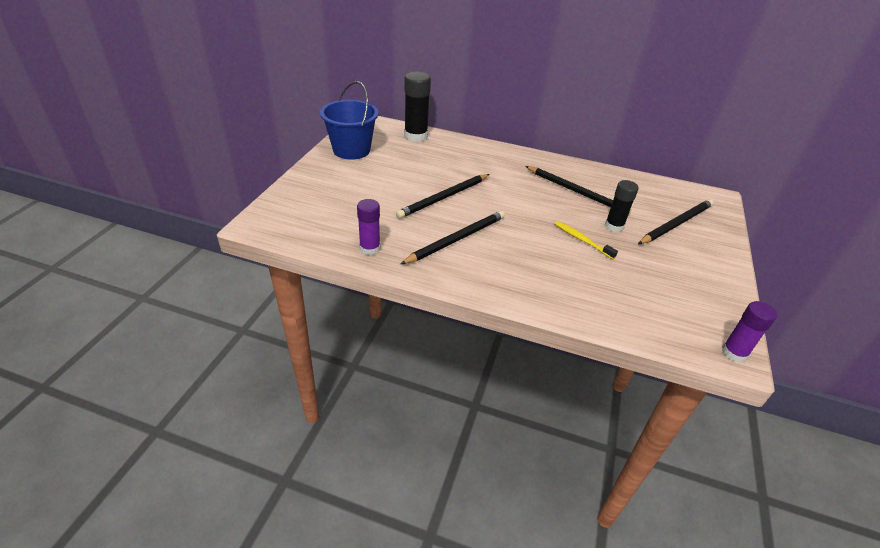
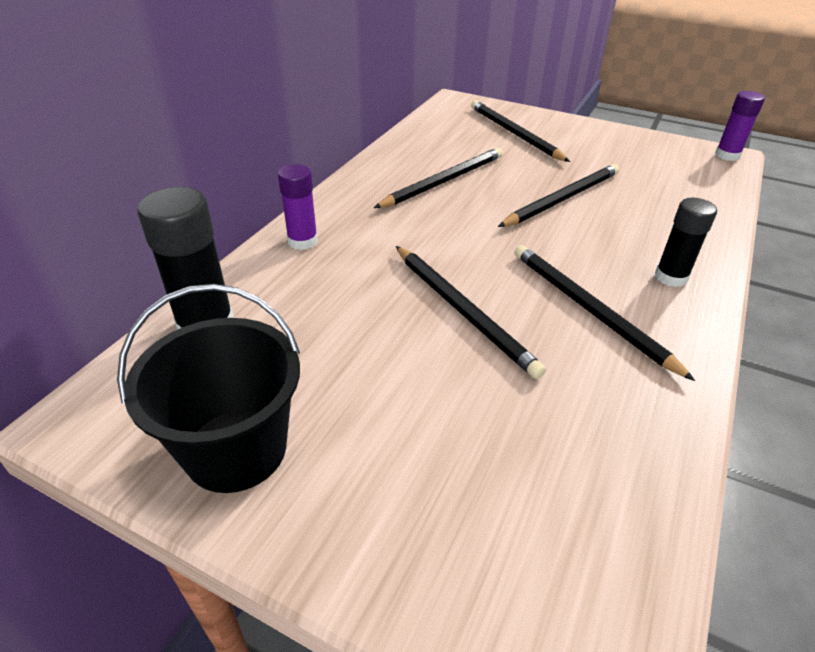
camera: 80 degrees left, 0 degrees up
blue bucket [320,81,378,160] -> black bucket [117,284,300,493]
purple glue stick [357,199,380,255] -> purple glue stick moved to [278,164,318,250]
yellow toothbrush [555,221,618,259] -> black pencil [498,164,619,227]
black glue stick [605,180,639,232] -> black glue stick moved to [655,198,717,287]

